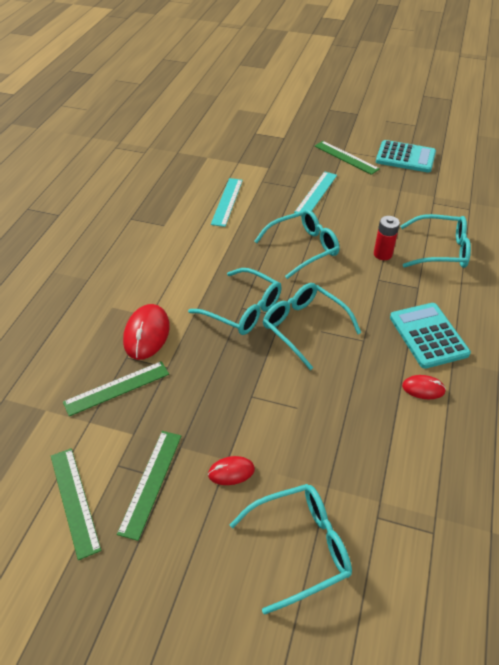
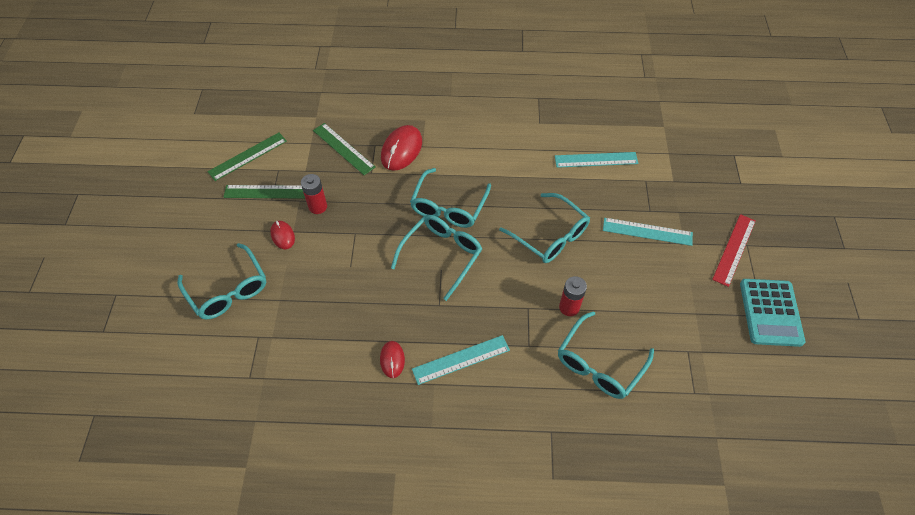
camera: 75 degrees right, 10 degrees up
red mouse [123,304,170,360] -> red mouse turned 60 degrees counterclockwise [381,125,422,171]
green ruler [315,141,380,175] -> red ruler [712,214,756,287]
turquoise calculator [390,303,471,369] -> turquoise ruler [412,335,510,385]
turquoise glasses [400,214,471,268] -> turquoise glasses turned 45 degrees clockwise [558,311,654,399]
none -> red battery [301,174,327,214]

